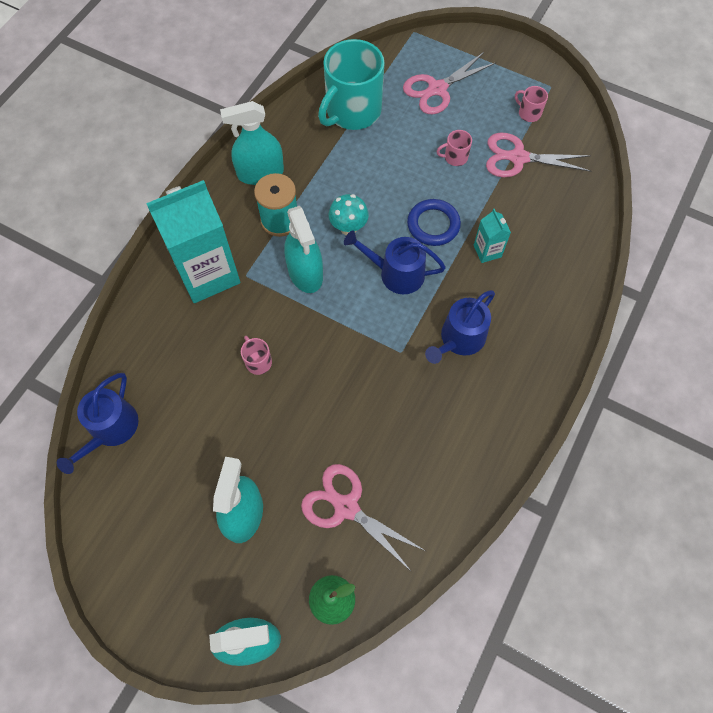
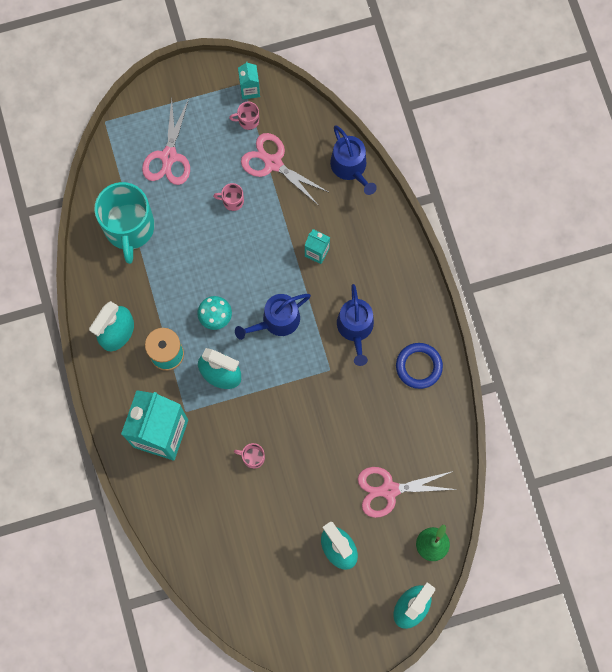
camera: 45 degrees left, 10 degrees up
blue watering can [57,373,139,474] -> blue watering can moved to [330,126,377,195]
blue ring [407,199,461,246] -> blue ring moved to [396,343,443,389]
pink mug [436,130,472,166] -> pink mug turned 60 degrees clockwise [213,183,244,211]
pink scissors [486,133,591,178] -> pink scissors turned 75 degrees clockwise [241,133,330,206]
none -> turquoise carton [238,61,260,100]

